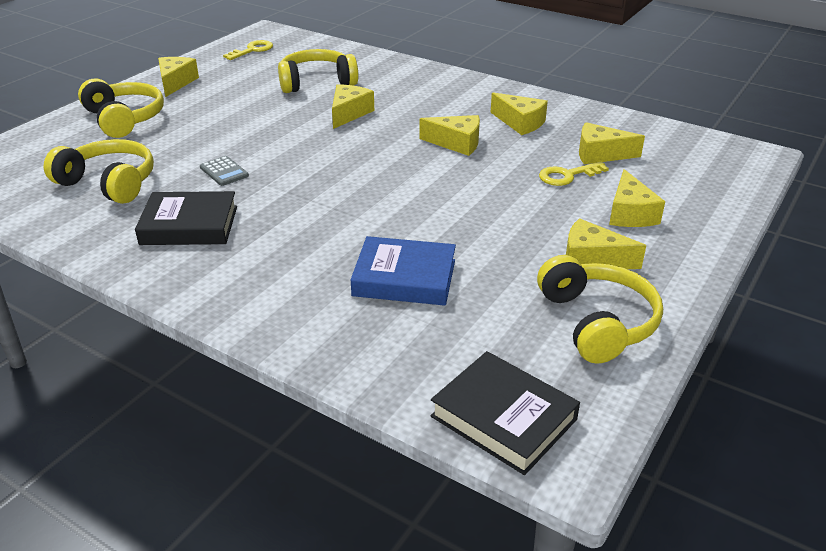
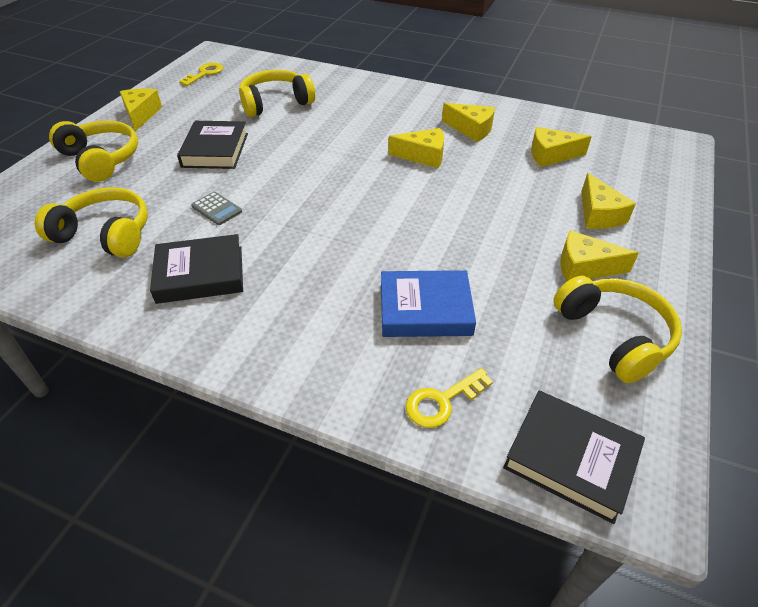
camera: 10 degrees left, 10 degrees up
yellow cheese [332,84,374,129] -> none
yellow key [539,161,609,186] -> yellow key moved to [406,368,493,428]
none -> black book [177,121,248,169]

